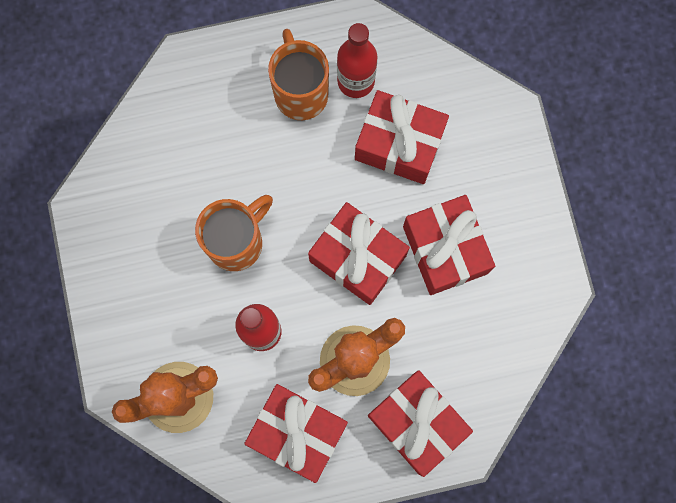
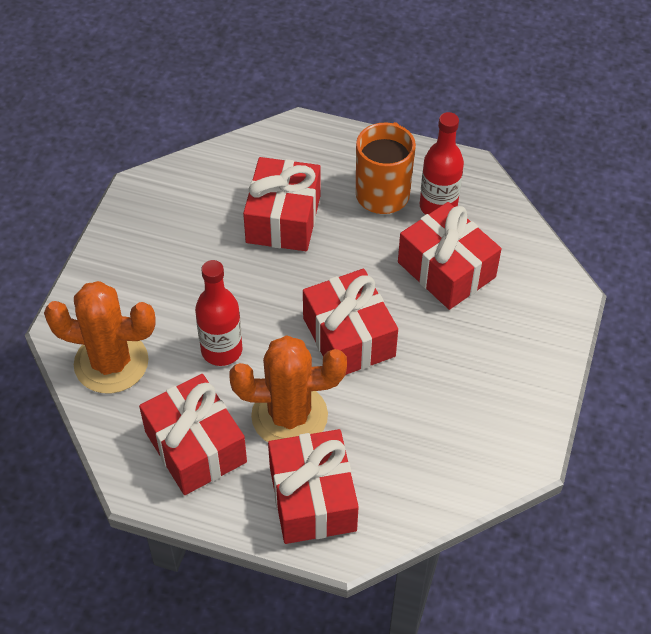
camera: 30 degrees right, 25 degrees down
orange mug [195,195,273,271] -> none
red gift [403,195,495,295] -> red gift moved to [243,157,321,251]

